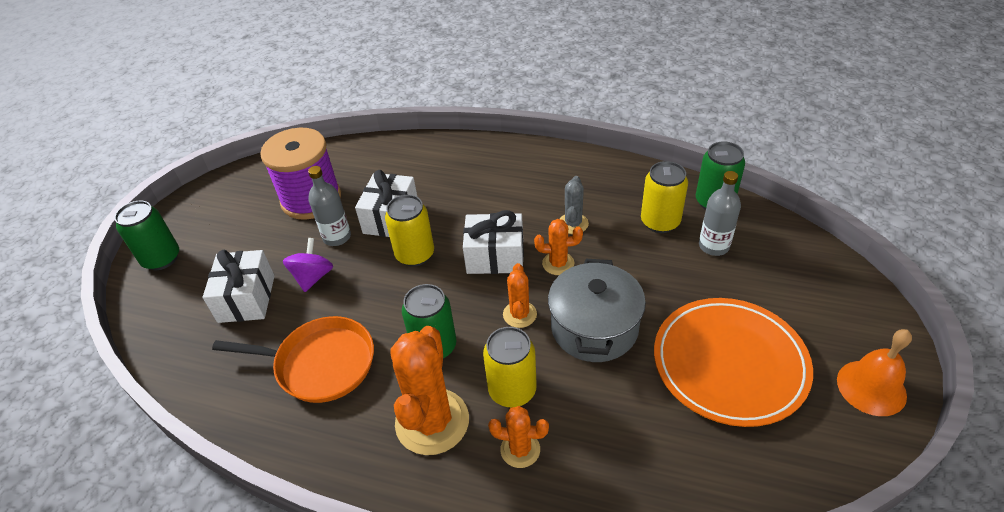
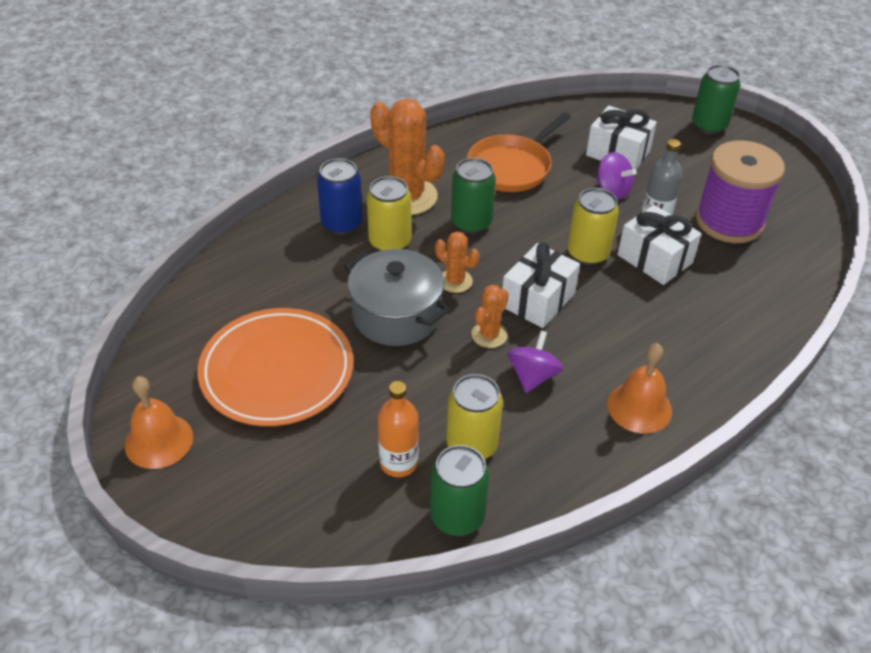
camera: 120 degrees right, 0 degrees up
orange cactus [488,406,549,468] -> blue can [317,158,363,235]
grey cactus [560,176,589,234] -> purple spinning top [508,331,563,393]
grey bottle [699,171,741,256] -> orange bottle [378,381,419,477]
none -> orange bell [607,343,672,433]

